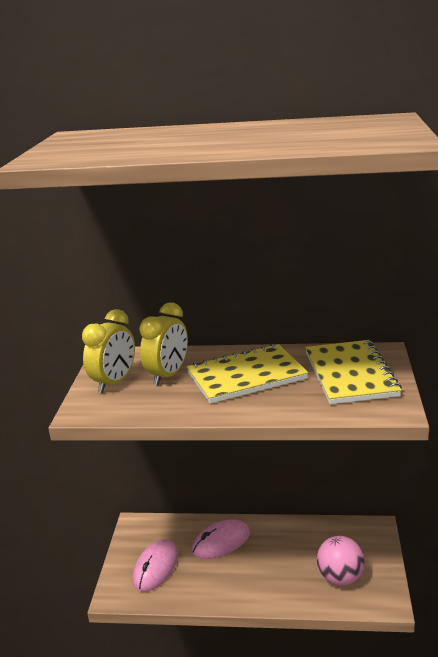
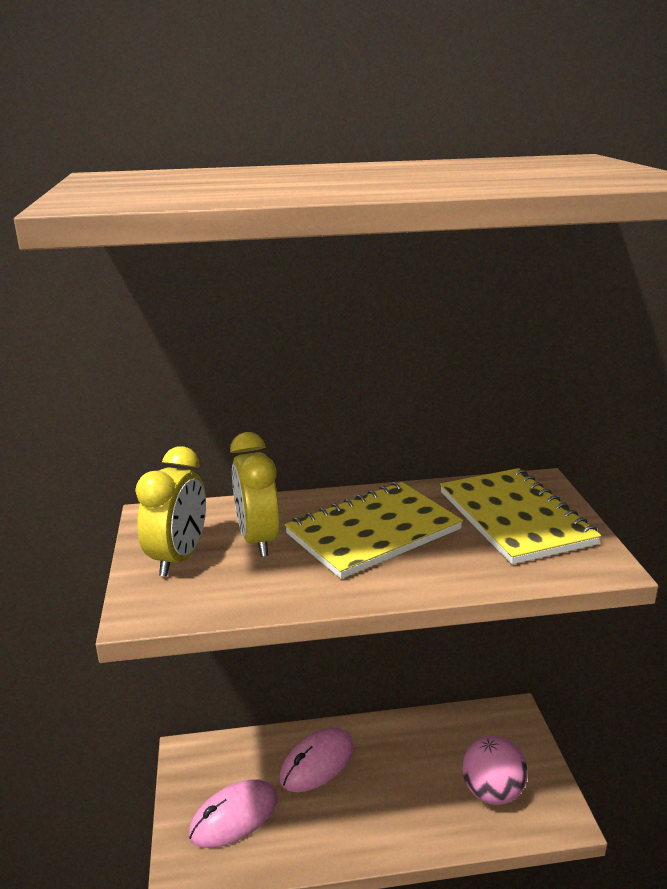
camera: 15 degrees left, 0 degrees up
pink mouse [133,539,178,591] -> pink mouse turned 45 degrees clockwise [188,779,278,848]
yellow clock [139,302,188,385] -> yellow clock turned 150 degrees clockwise [230,432,280,557]

